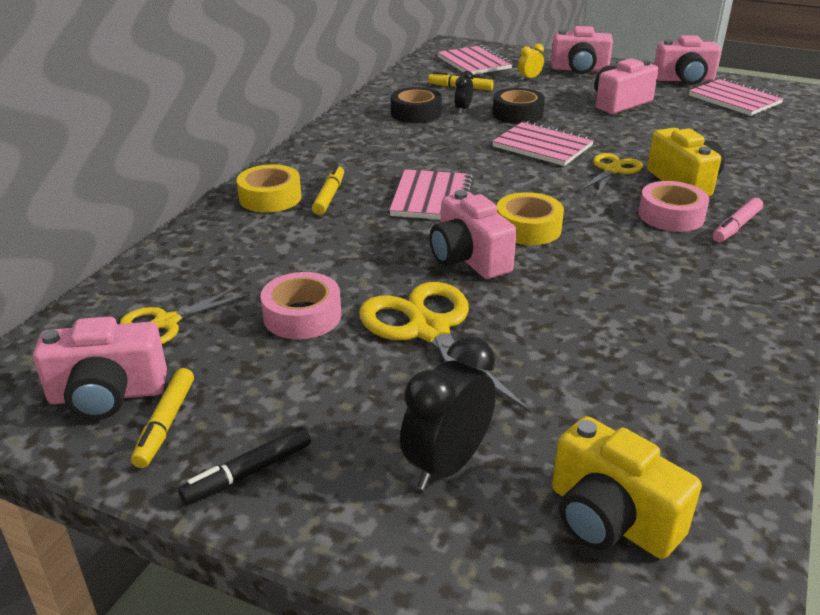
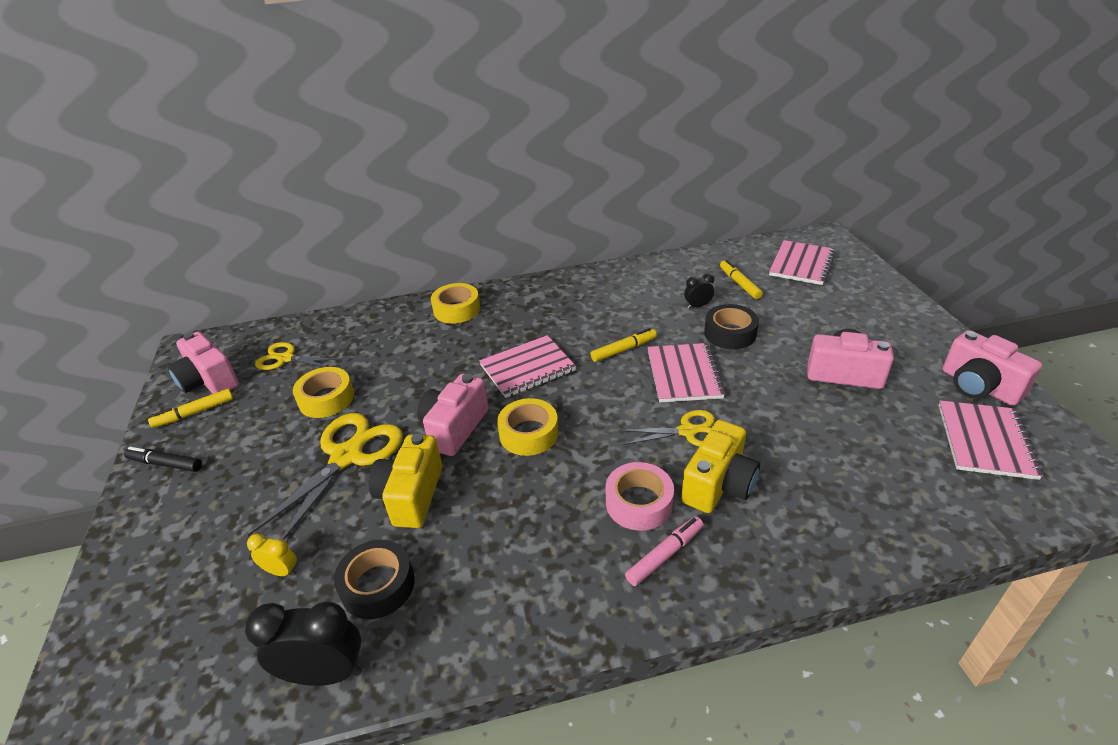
camera: 55 degrees right, 5 degrees up
pink tape [261,272,341,339] -> yellow tape [293,367,354,418]
yellow marker [312,165,344,215] -> yellow marker moved to [591,328,657,362]
black tape [391,87,442,123] -> black tape moved to [334,540,415,619]
black clock [400,336,496,490] -> black clock moved to [245,601,362,686]
yellow clock [518,43,544,81] -> yellow clock moved to [247,533,297,576]
pink camera [551,26,613,74] -> none
yellow camera [552,416,702,559] -> yellow camera moved to [369,434,442,528]
pink marker [713,198,763,242] -> pink marker turned 135 degrees clockwise [625,516,703,586]

